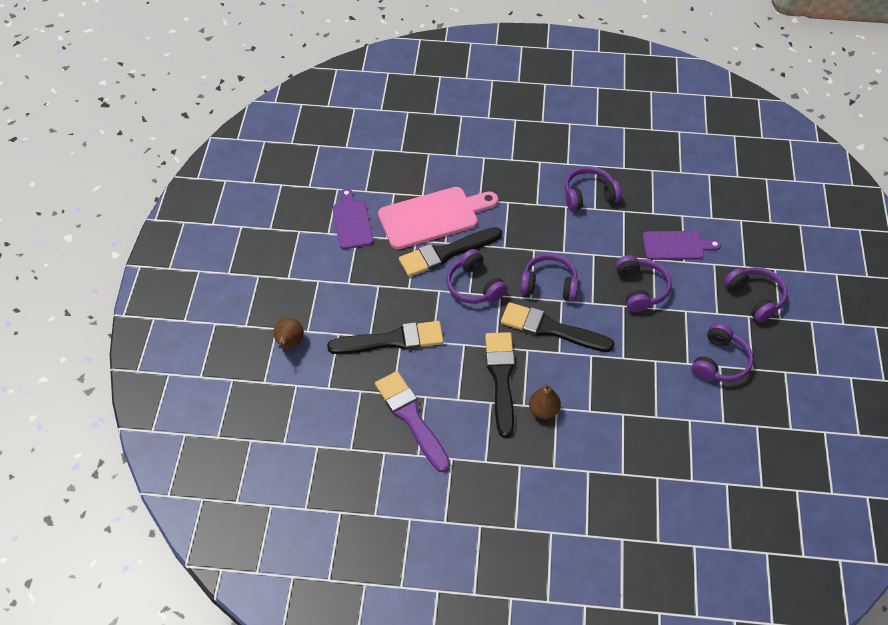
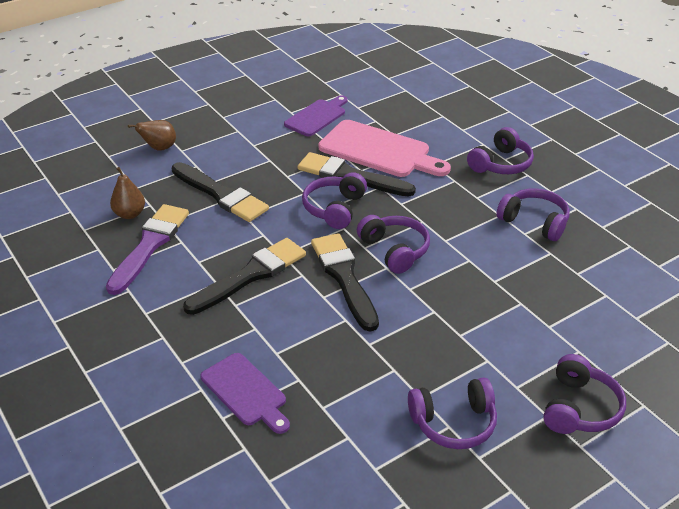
camera: 50 degrees right, 15 degrees down
brown pear [529,384,561,419] -> brown pear moved to [110,167,145,219]
purple headphones [615,255,672,312] -> purple headphones moved to [467,127,534,174]
purple cutting board [643,231,721,260] -> purple cutting board moved to [201,353,290,434]

